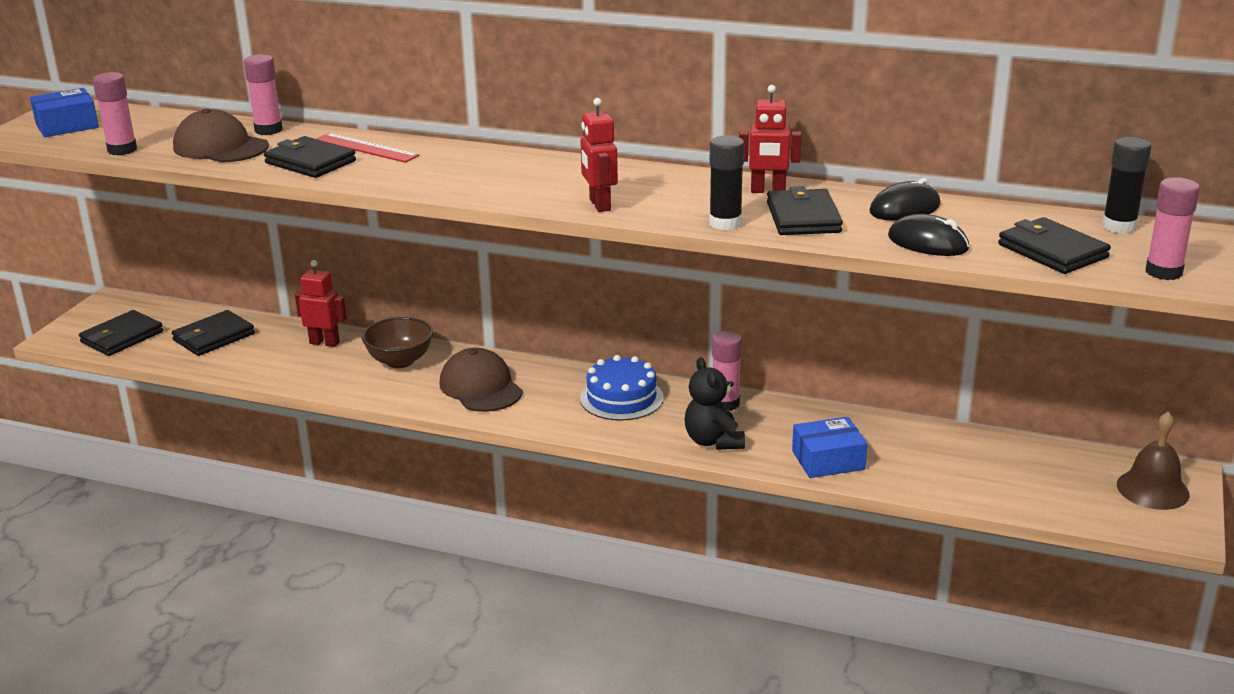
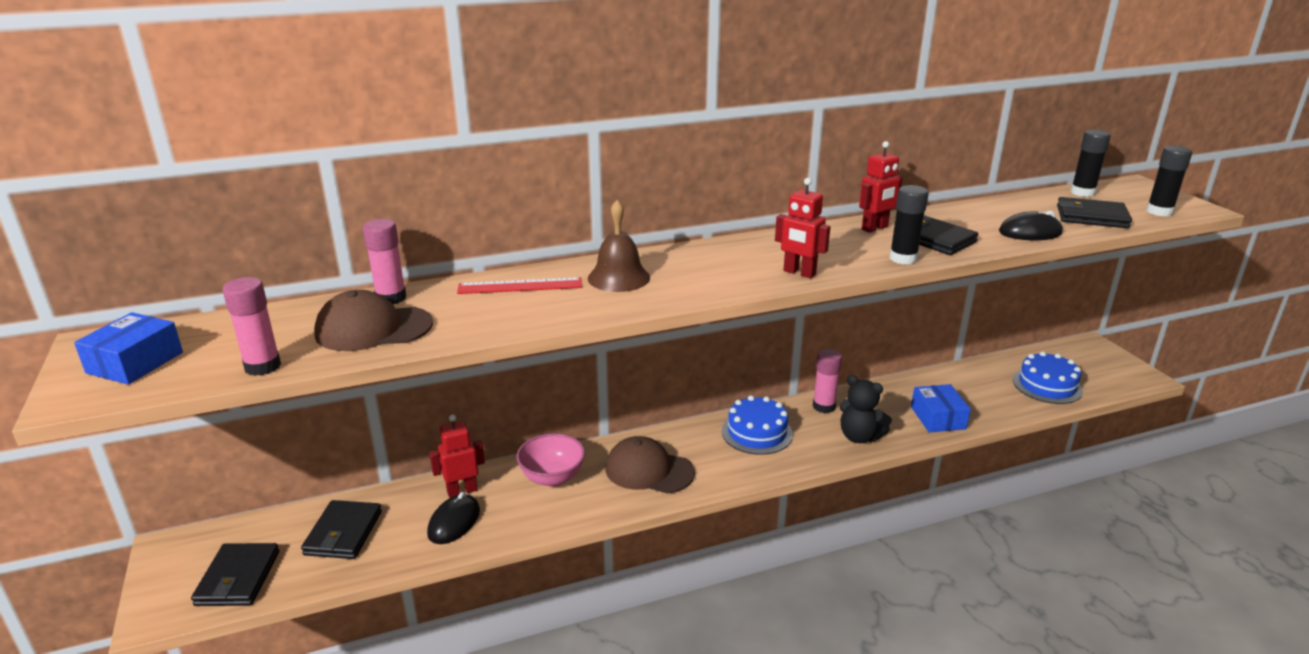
camera: 40 degrees left, 0 degrees up
black wallet [264,136,356,178] -> none
brown bowl [362,317,433,368] -> pink bowl [516,433,585,487]
blue box [792,417,867,478] -> blue box turned 45 degrees counterclockwise [911,384,971,432]
black mouse [869,178,940,221] -> black mouse moved to [427,492,480,544]
brown bell [1117,411,1190,510] -> brown bell moved to [588,200,650,292]
pink glue stick [1145,177,1200,280] -> black glue stick [1146,145,1192,216]
none -> blue cake [1013,351,1083,404]

